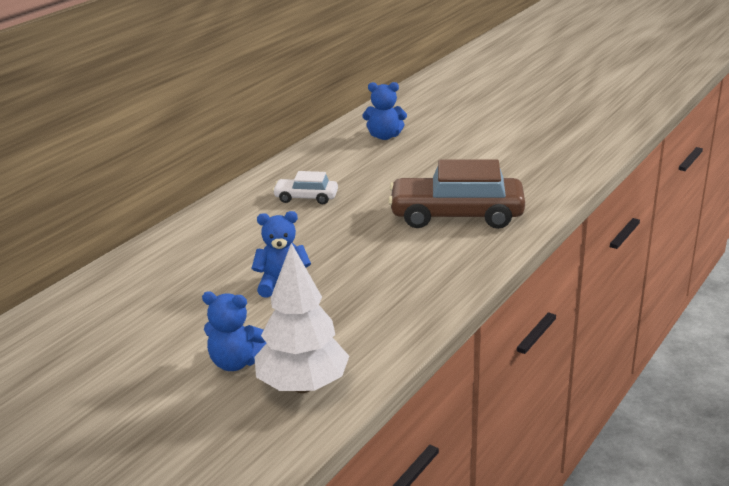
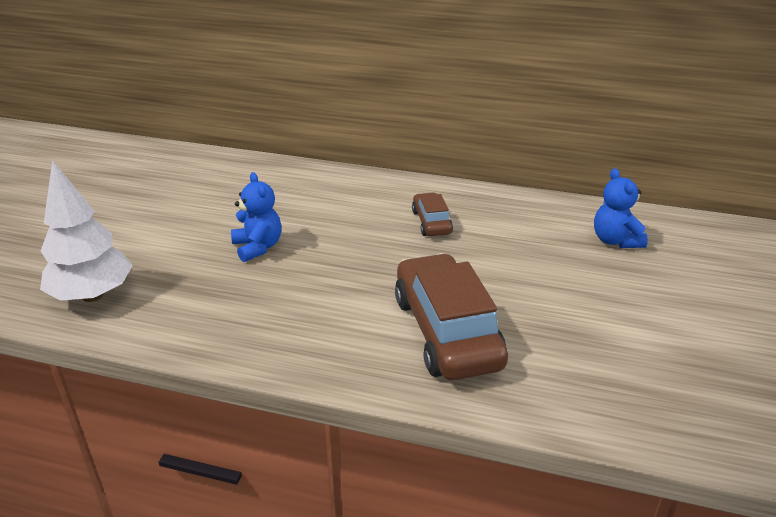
camera: 70 degrees right, 5 degrees up
blue teddy bear [202,292,266,371] -> none
white car [272,171,338,204] -> brown car [412,192,453,236]

